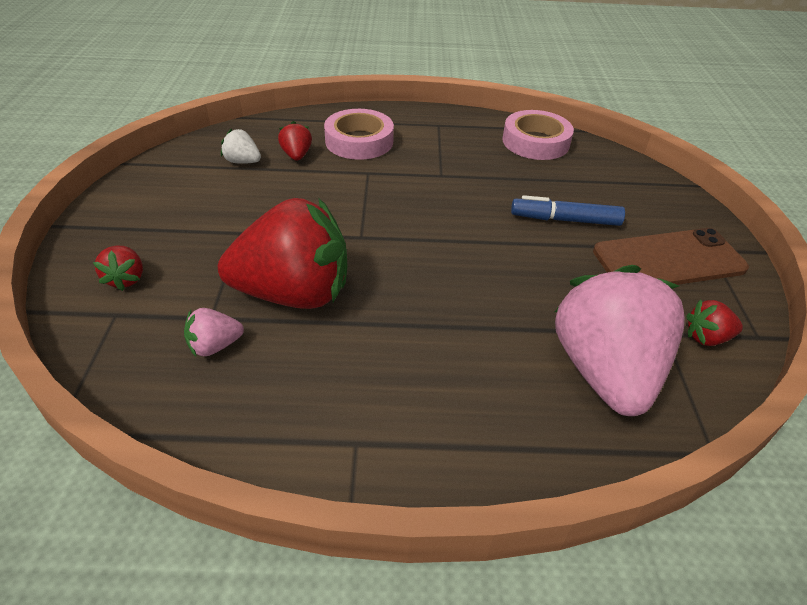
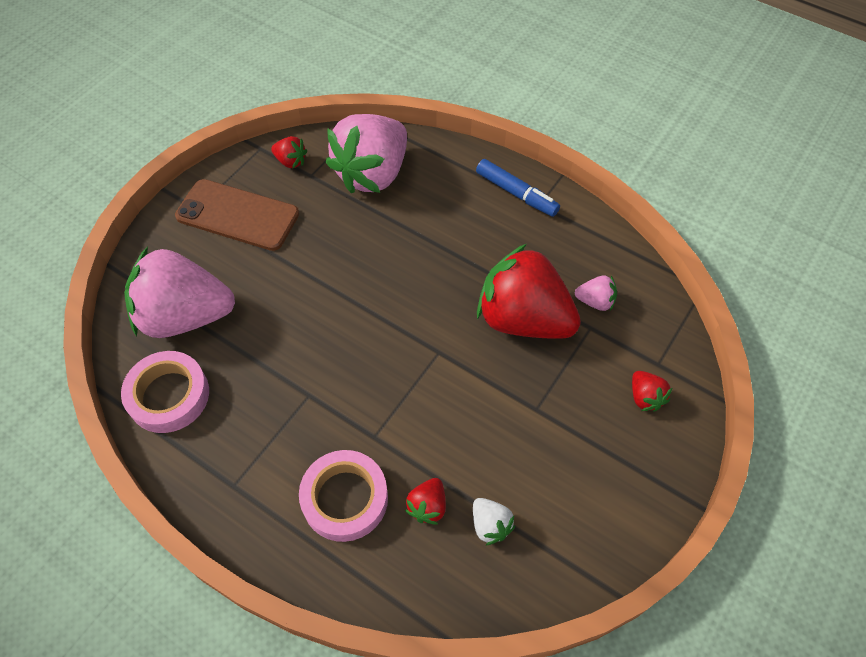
camera: 145 degrees left, 15 degrees up
red strawberry [93,246,143,291] -> red strawberry turned 135 degrees clockwise [632,371,673,411]
blue marker [511,195,625,226] -> blue marker moved to [476,159,560,217]
none -> pink strawberry [124,247,235,338]

